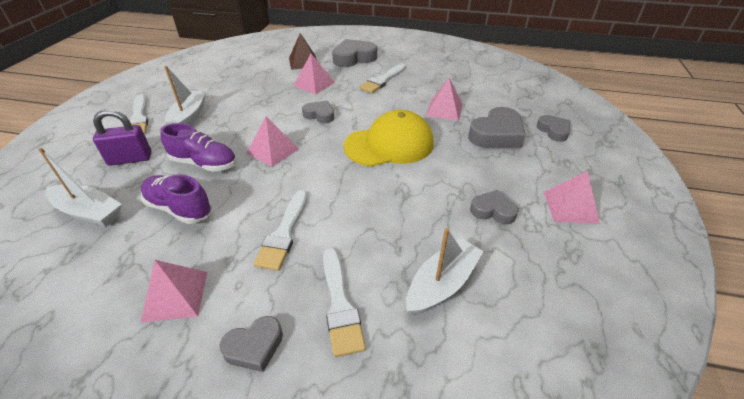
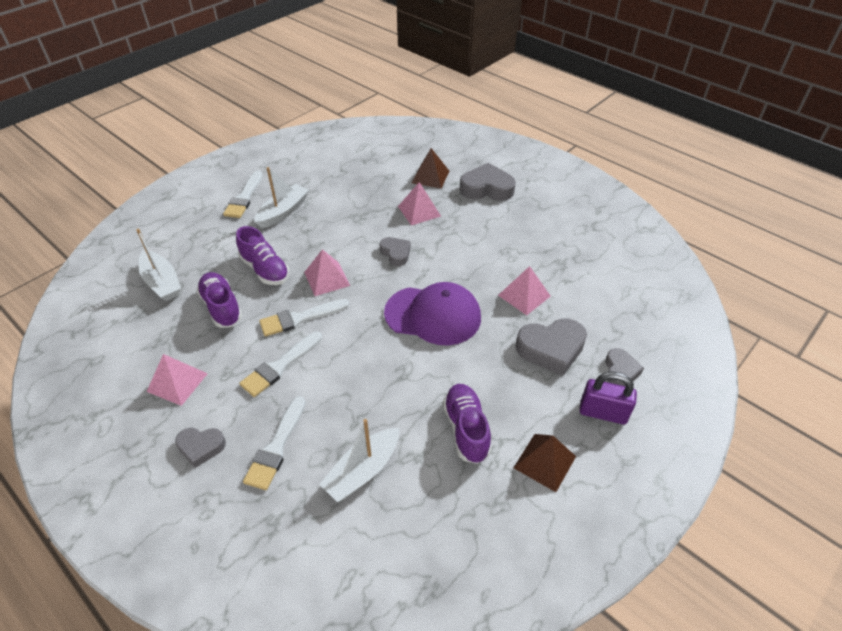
camera: 30 degrees right, 5 degrees up
purple padlock [93,109,151,166] -> purple padlock moved to [580,372,637,424]
yellow cap [344,110,434,167] -> purple cap [384,282,481,345]
white brush [359,64,406,93] -> white brush moved to [259,299,349,337]
white boat [406,228,484,315] -> white boat turned 150 degrees clockwise [319,419,400,502]
grey heart [470,190,519,224] -> purple shoe [443,384,491,464]
pink pyramid [544,171,600,224] -> brown pyramid [514,434,576,492]

